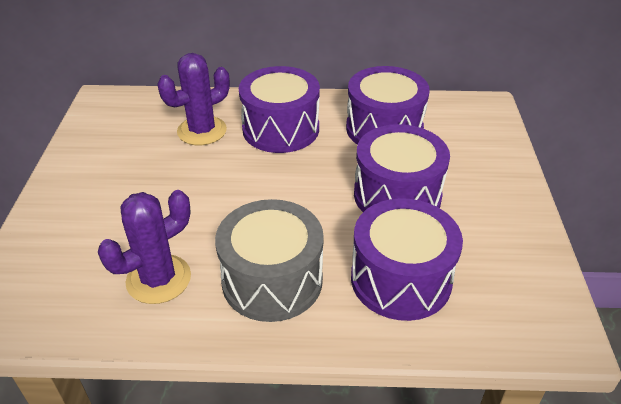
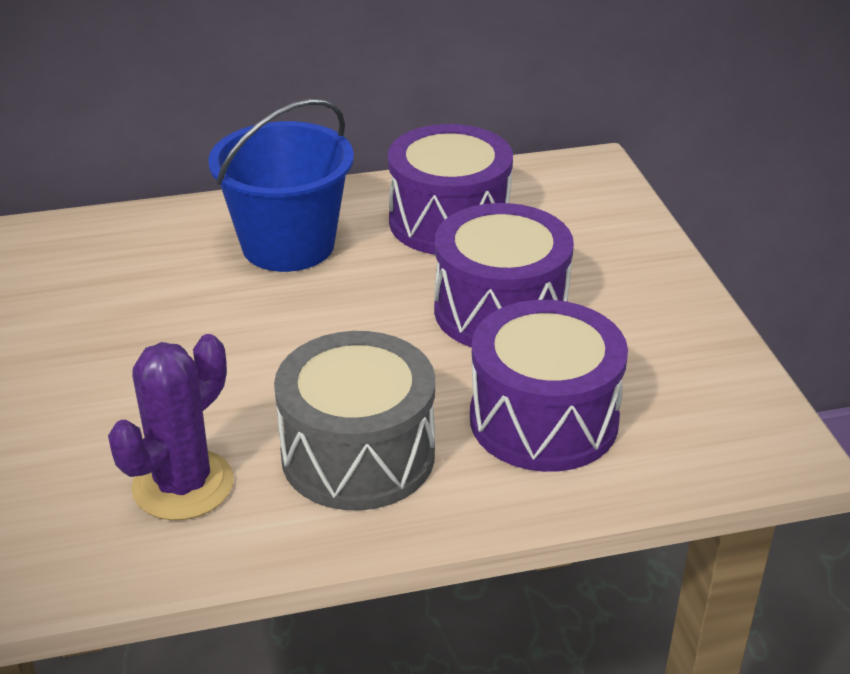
camera: 15 degrees left, 5 degrees down
purple cactus [157,53,230,145] -> none
purple drum [239,66,320,153] -> blue bucket [208,99,354,272]

